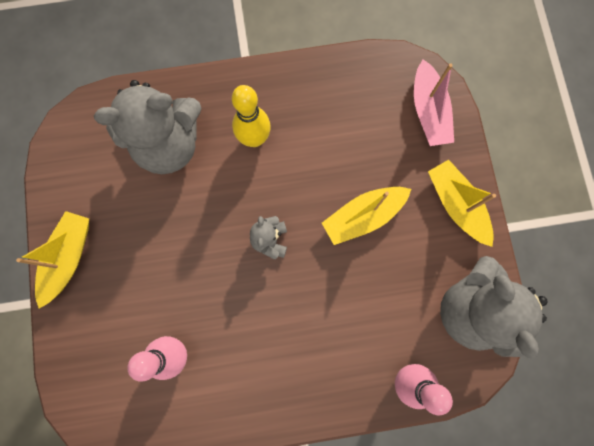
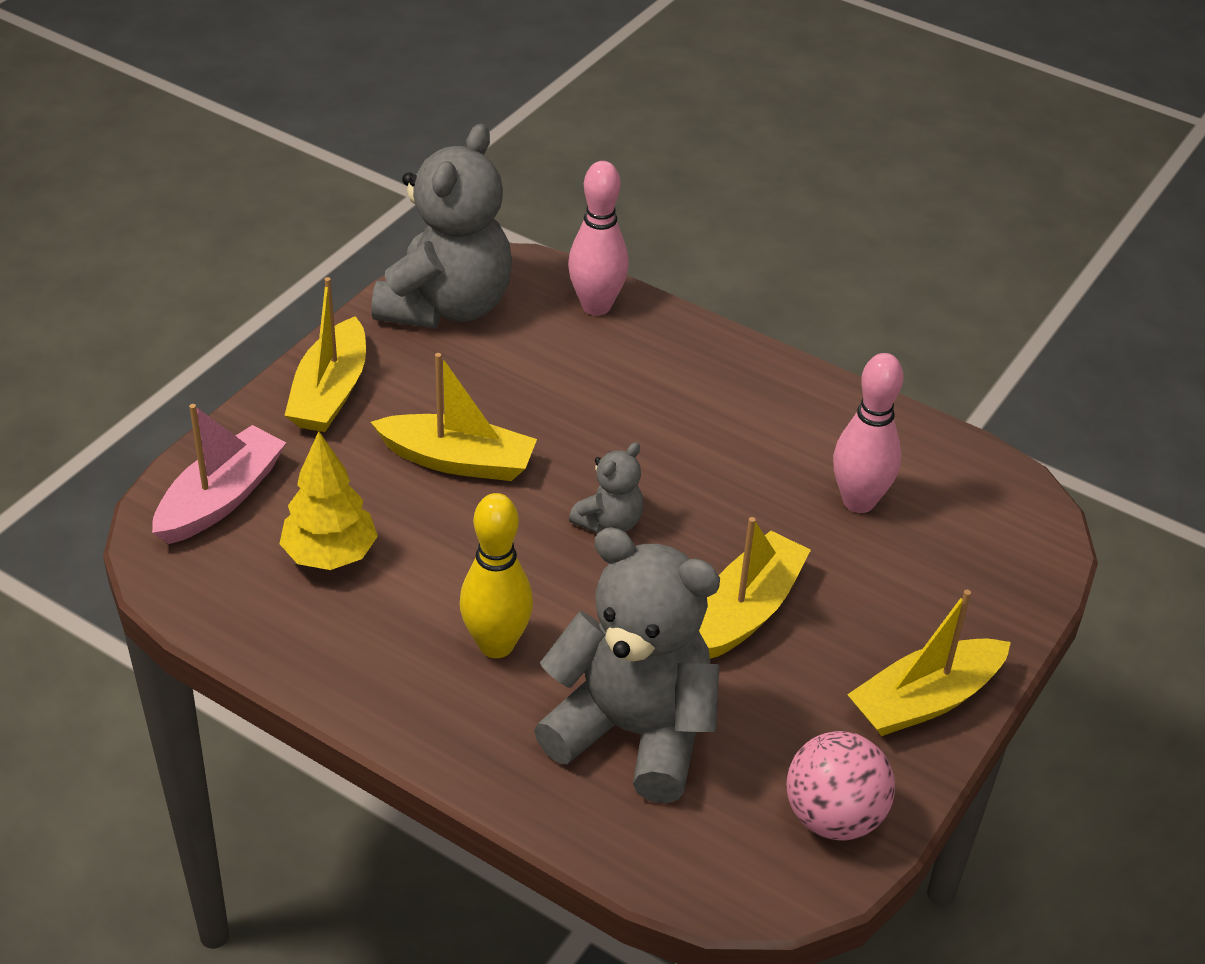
camera: 140 degrees left, 35 degrees down
none -> yellow tree [279,431,378,570]
none -> yellow boat [699,517,811,659]
none -> pink ball [786,731,895,840]

